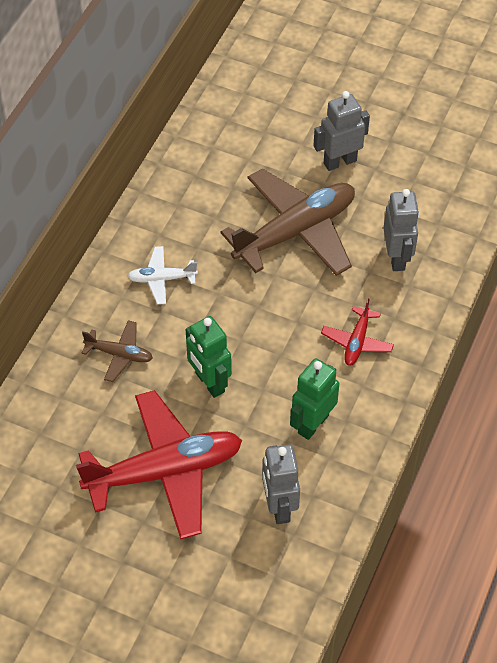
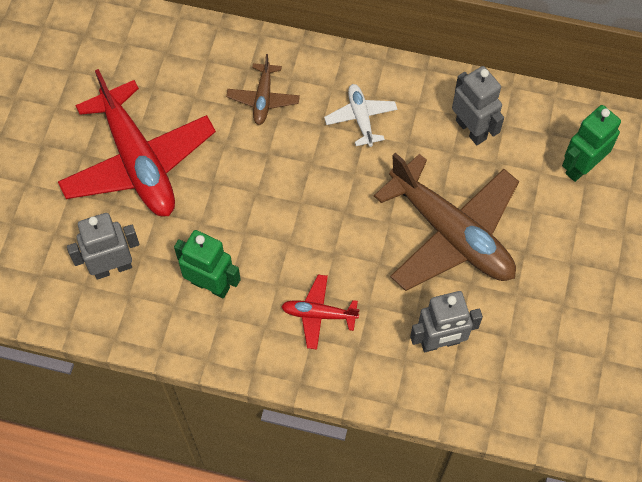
camera: 80 degrees right, 10 degrees up
green robot [185,316,232,398] -> green robot moved to [562,105,621,182]
grey robot [314,91,370,171] -> grey robot moved to [452,66,504,145]

